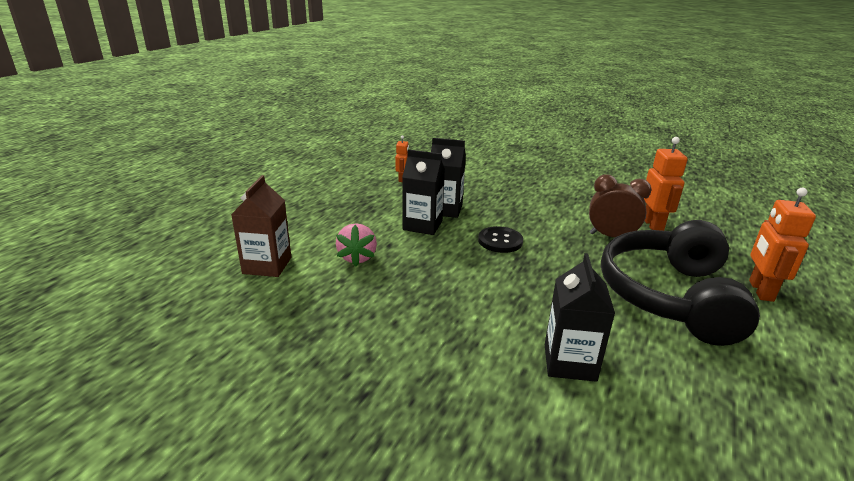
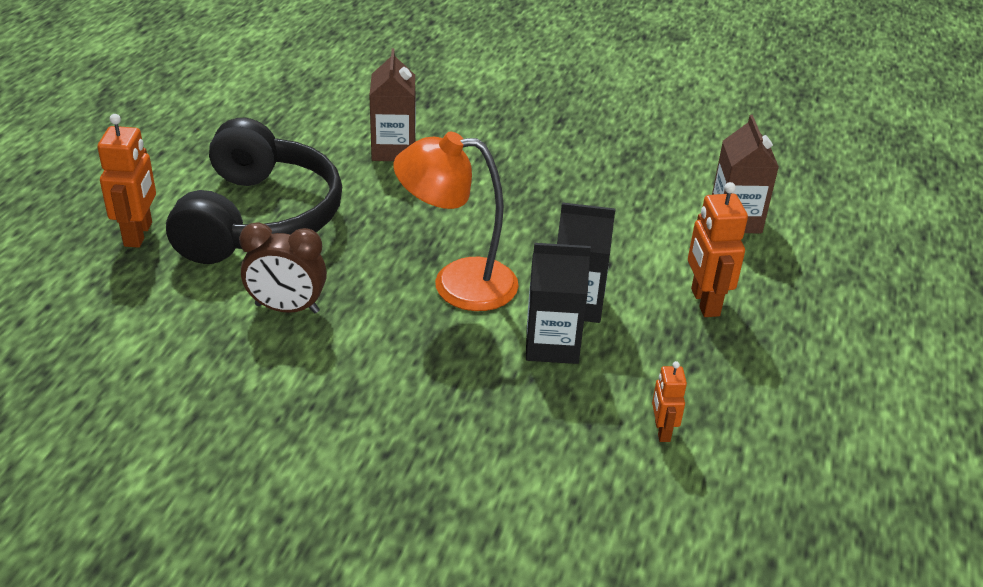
camera: 170 degrees right, 10 degrees up
pink strawberry [336,223,377,266] -> none
black button [478,226,523,253] -> orange lamp [393,132,519,311]
black carton [545,253,615,382] -> brown carton [369,48,416,161]
orange robot [644,137,688,231] -> orange robot moved to [688,182,748,317]

